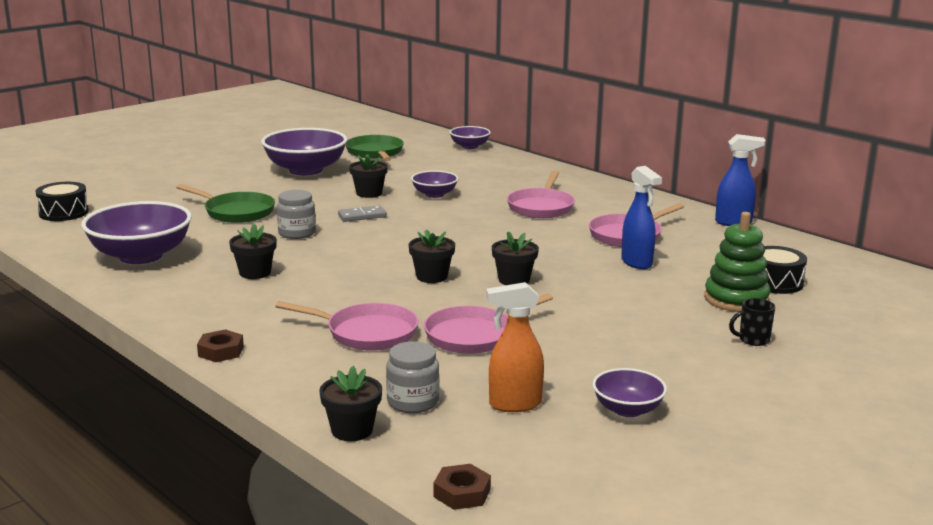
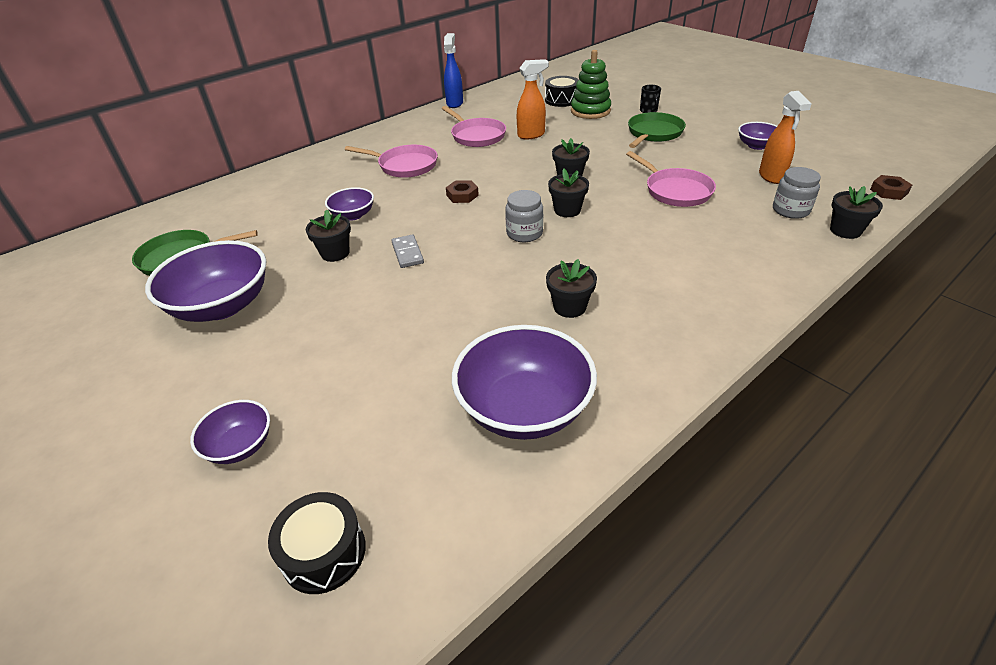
camera: 85 degrees left, 20 degrees up
green pan [176,184,275,223] -> green pan moved to [628,112,686,148]
brown nut [197,329,244,362] -> brown nut moved to [446,180,479,203]
pink pan [275,301,418,351] -> none
grey jar [277,190,316,239] -> grey jar moved to [505,190,543,242]
purple bowl [449,126,491,149] -> purple bowl moved to [190,400,270,464]
blue spray bottle [621,166,662,269] -> orange spray bottle [517,59,549,139]

